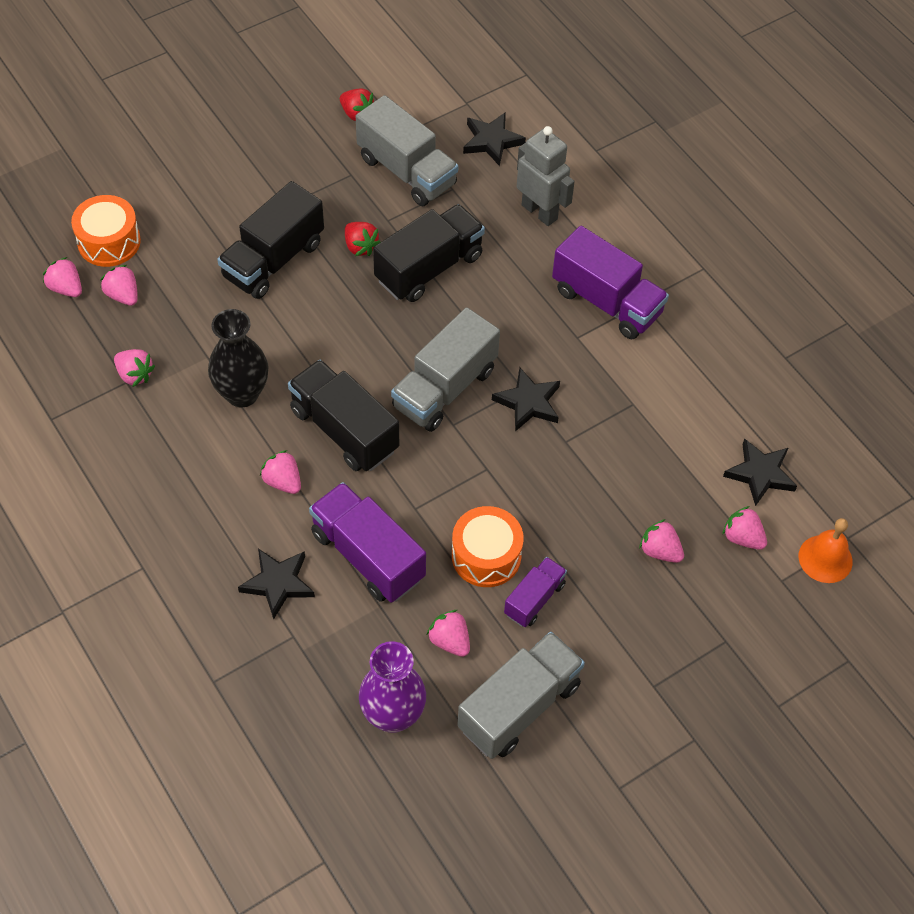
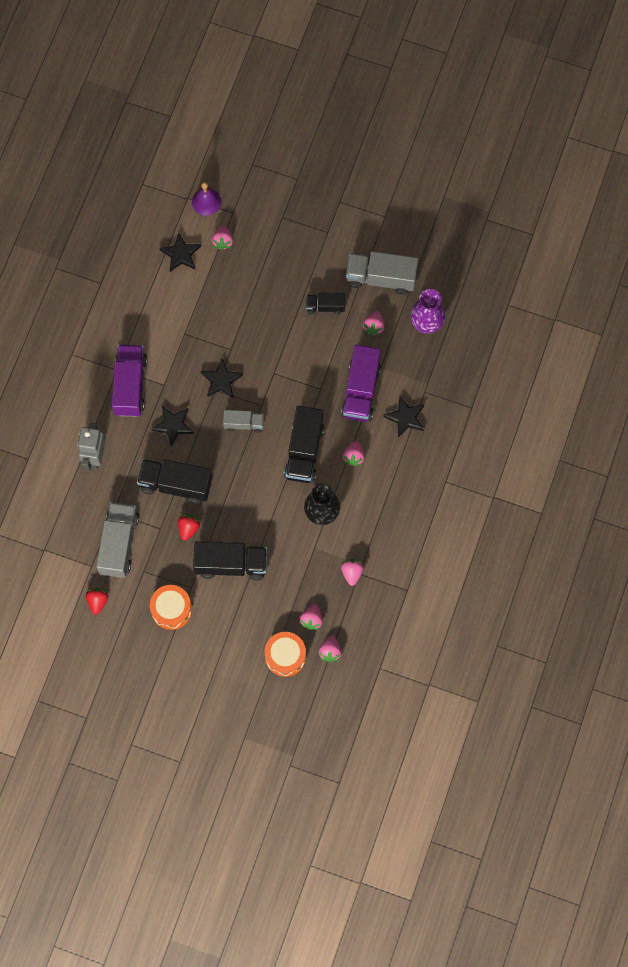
camera: 125 degrees left, 15 degrees up
grey truck [391,307,500,432] -> grey truck [223,410,264,433], size x0.56
orange drum [452,506,524,587] -> orange drum moved to [150,585,192,630]
black star [463,113,526,166] -> black star moved to [151,406,194,447]
purple truck [504,557,567,627] -> black truck [306,293,345,314]
pink strawberry [639,519,684,563] -> none
orange bell [799,518,853,583] -> purple bell [192,182,222,216]

